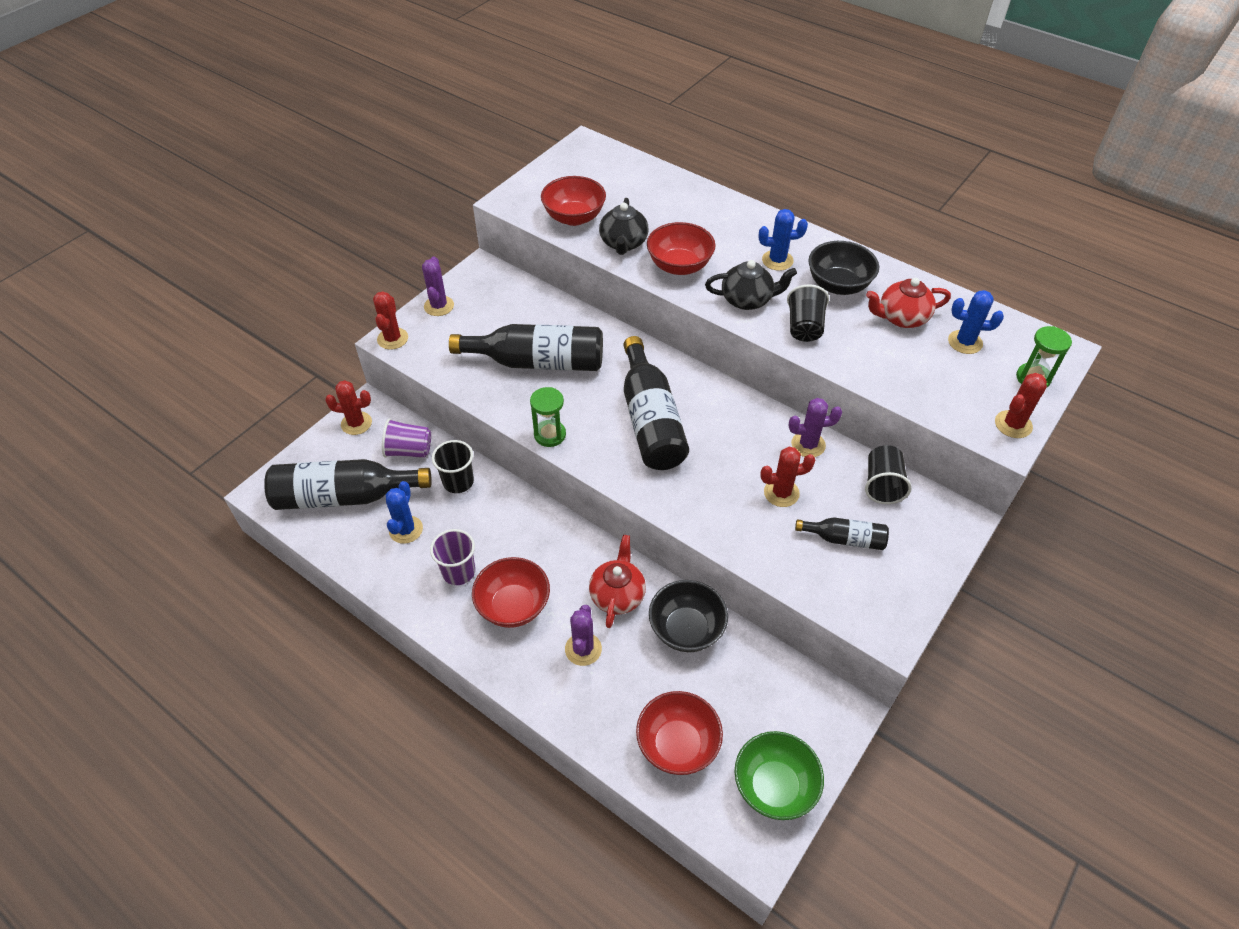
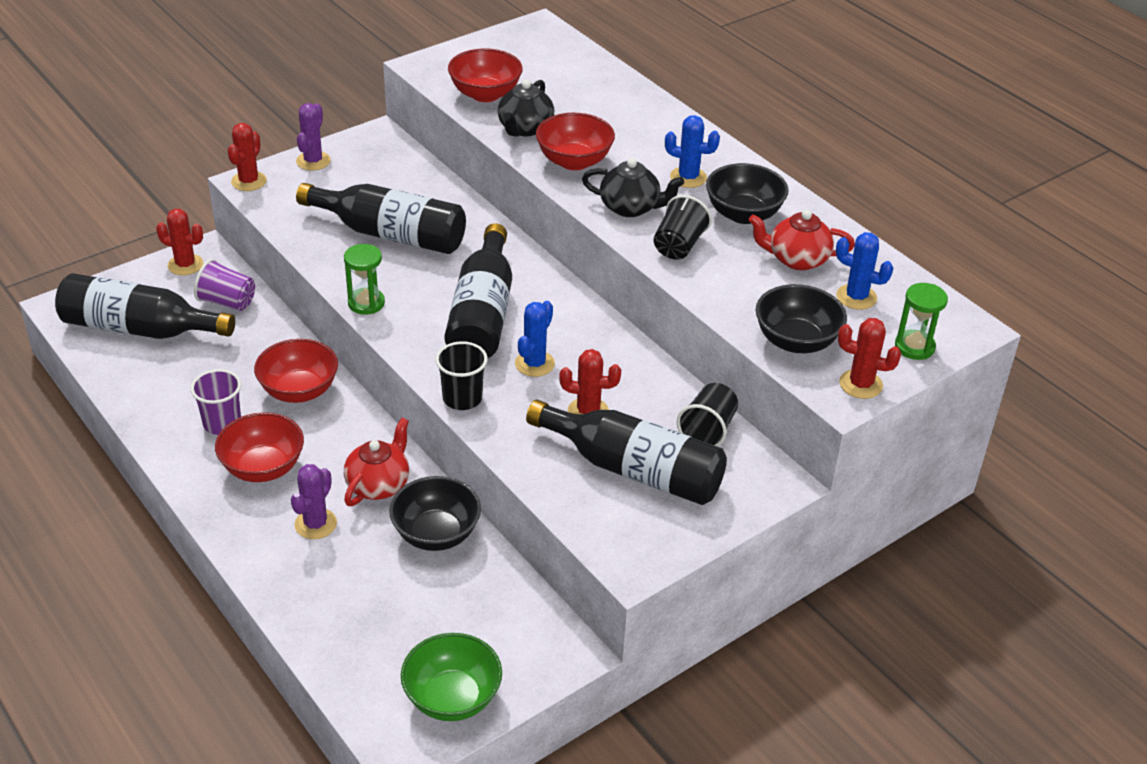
camera: 15 degrees right, 10 degrees down
blue cactus [386,481,423,544] -> blue cactus moved to [515,301,555,377]
black cup [432,440,474,493] -> black cup moved to [435,341,488,410]
red bowl [636,691,723,775] -> red bowl moved to [254,339,338,403]
purple cactus [789,398,842,457] -> none
black bottle [795,517,889,550] -> black bottle [526,400,727,505], size x1.96
red cactus [995,373,1047,438] -> red cactus turned 45 degrees clockwise [838,318,901,399]
none -> black bowl [756,284,847,353]

